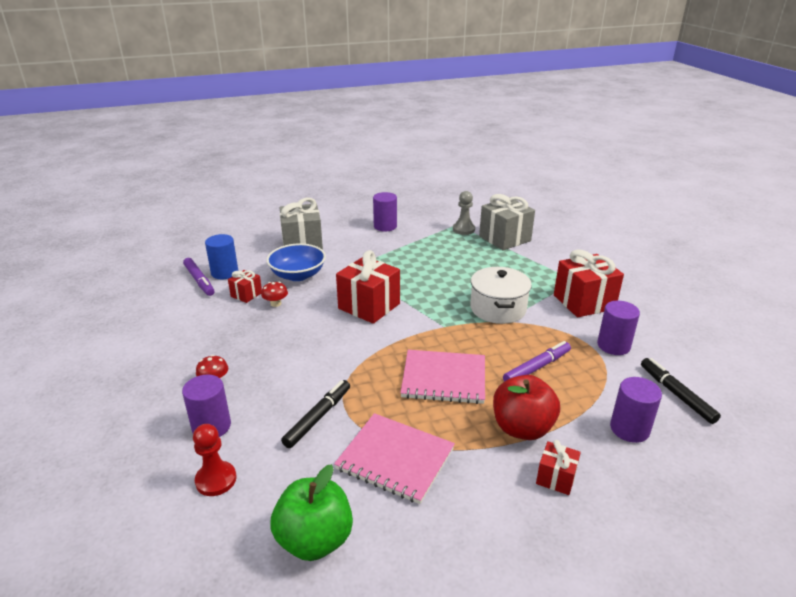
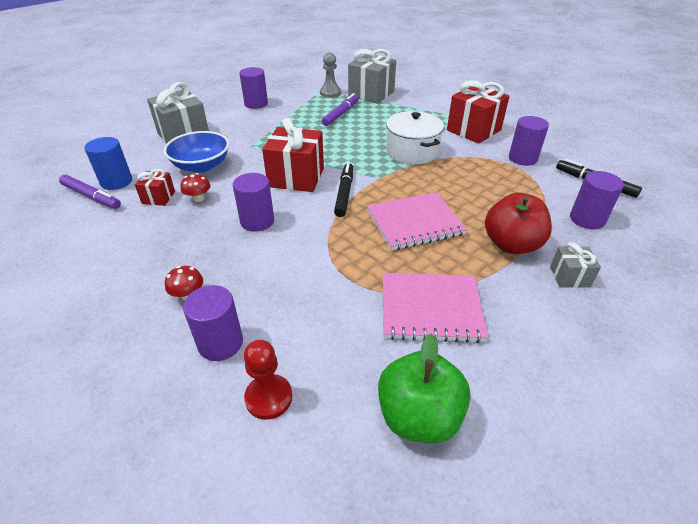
camera: 25 degrees left, 10 degrees up
black marker [281,380,350,448] -> black marker moved to [334,162,353,217]
purple marker [503,341,571,382] -> purple marker moved to [322,93,359,126]
red gift [536,440,581,495] -> grey gift [550,242,601,288]
none -> purple cylinder [233,173,274,232]

